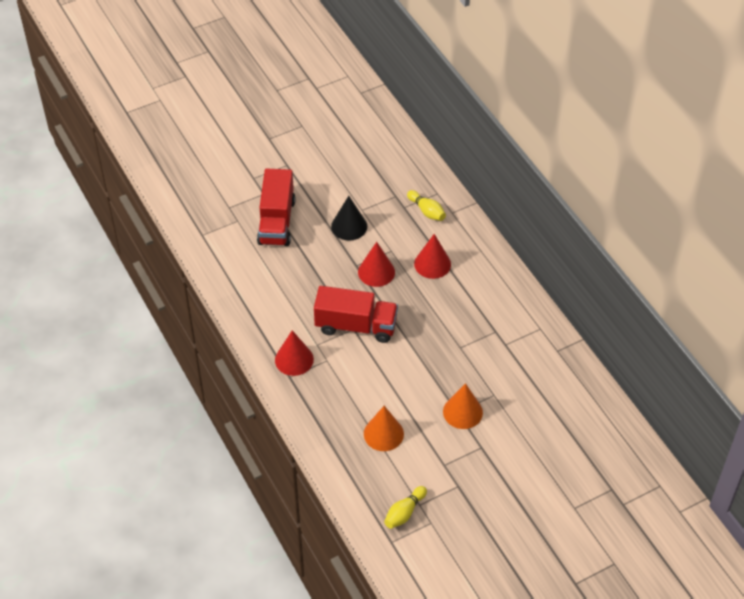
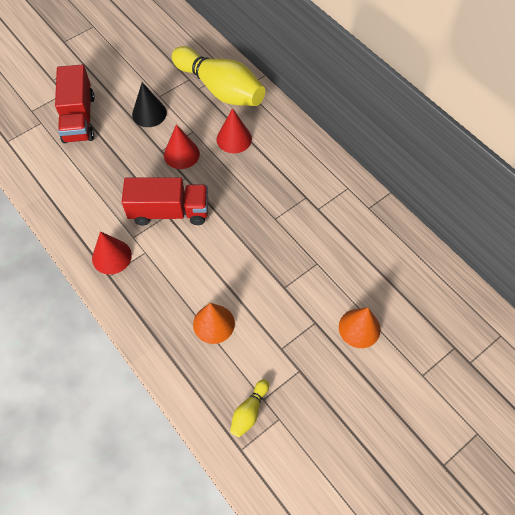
camera: 10 degrees left, 10 degrees up
yellow bowling pin [407,190,446,221] -> yellow bowling pin [172,46,265,106], size x2.33
orange cone [443,383,483,429] -> orange cone moved to [339,307,381,348]

